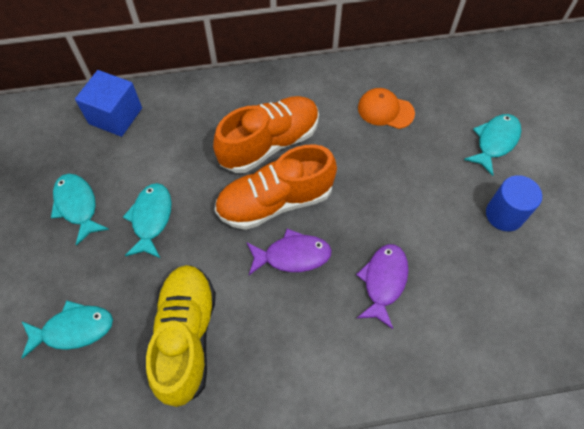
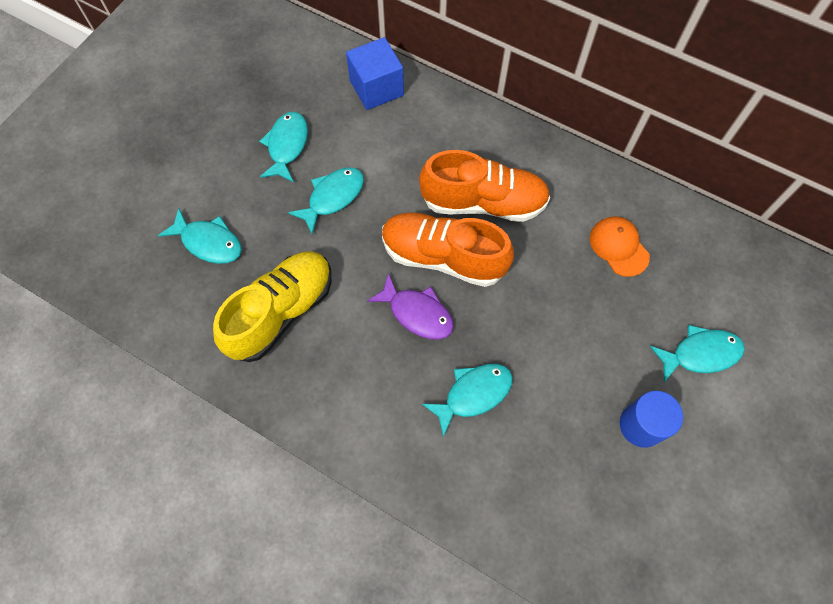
camera: 40 degrees right, 5 degrees up
purple fish [356,244,409,329] -> turquoise fish [422,364,513,437]

